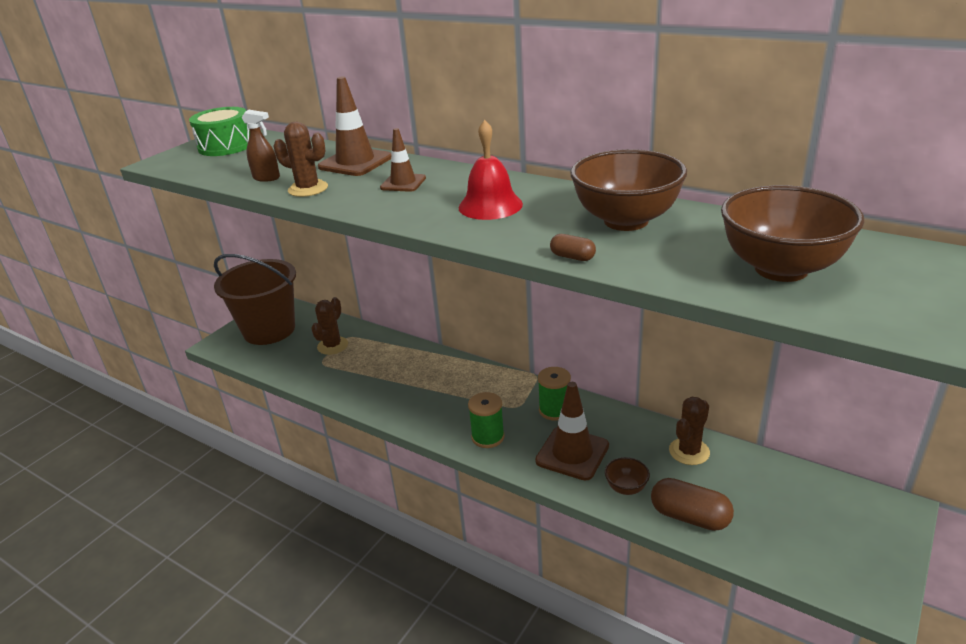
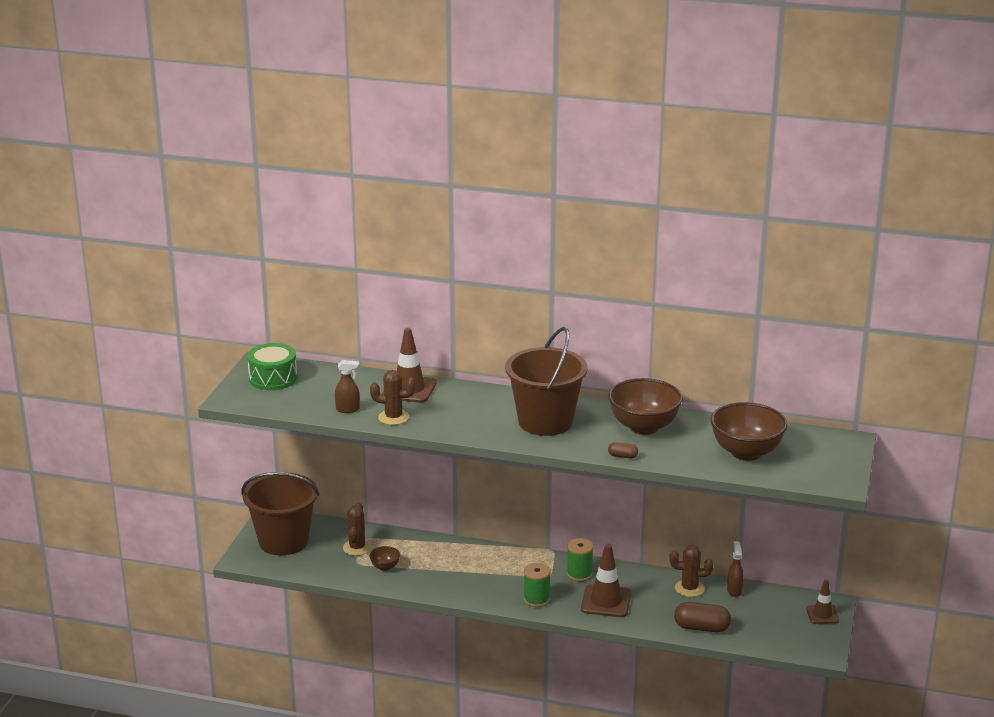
camera: 20 degrees left, 5 degrees down
brown traffic cone [380,128,426,192] -> brown traffic cone moved to [806,579,839,624]
red bell [458,120,523,220] -> brown bucket [505,327,588,436]
brown bowl [605,457,650,495] -> brown bowl moved to [369,546,400,571]
brown cactus [669,397,710,465] -> brown cactus turned 75 degrees clockwise [670,545,713,597]
none -> brown spray bottle [727,541,744,597]

